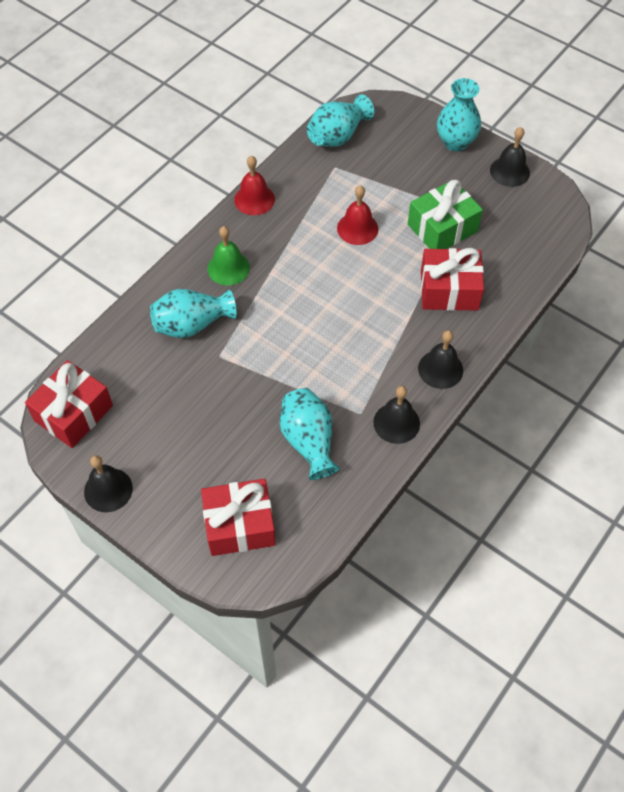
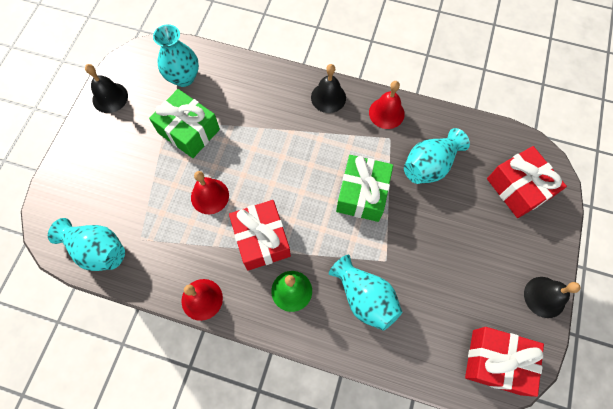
camera: 110 degrees left, 10 degrees up
black bell [373,386,420,444] -> red bell [369,81,405,129]
red gift [421,248,484,311] -> red gift moved to [229,200,291,271]
turquoise vase [437,78,481,151] -> turquoise vase moved to [153,24,199,87]
none -> green gift [336,155,393,222]

